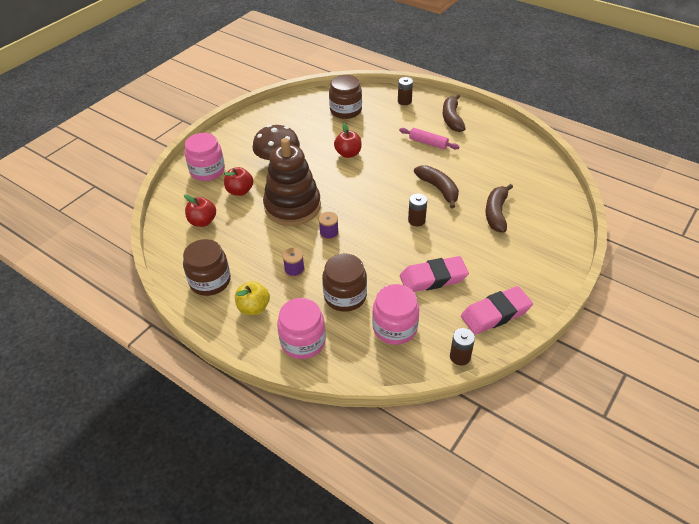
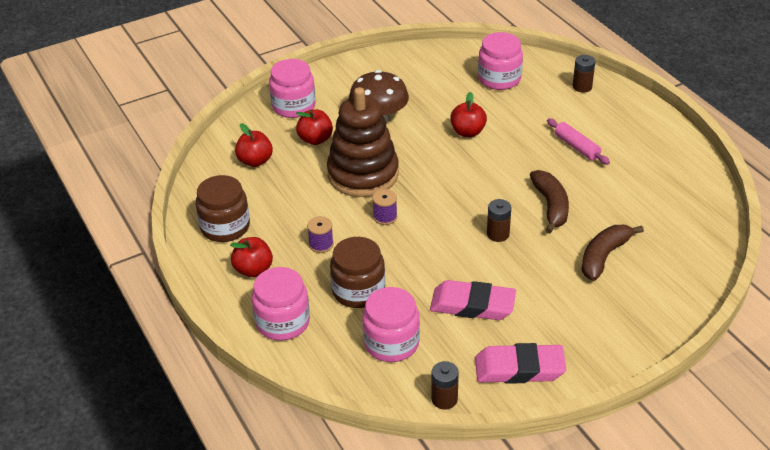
camera: 25 degrees right, 5 degrees down
yellow apple [235,281,270,315] -> red apple [230,237,273,277]
brown jar [329,75,362,119] -> pink jar [478,32,523,90]
brown banana [443,94,466,132] -> none

